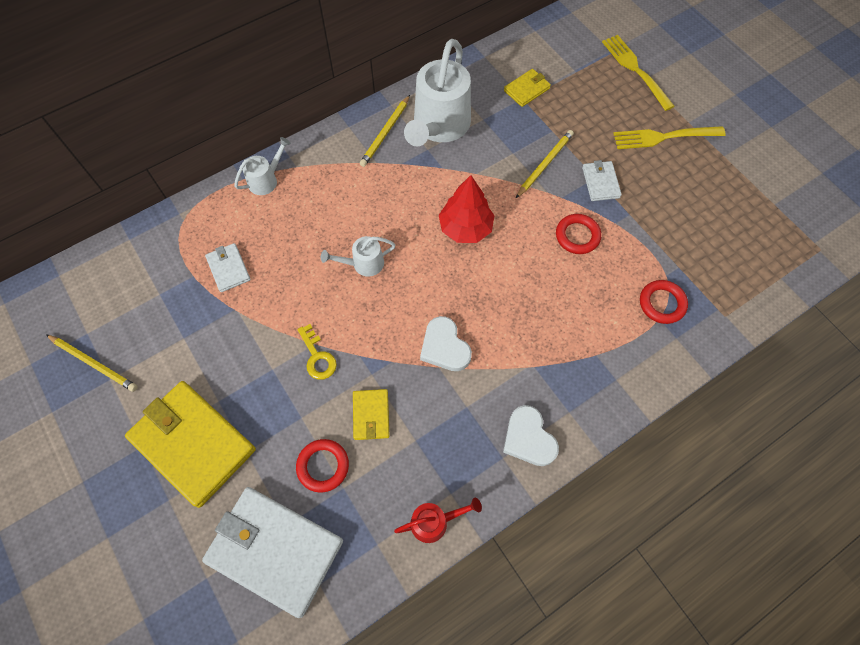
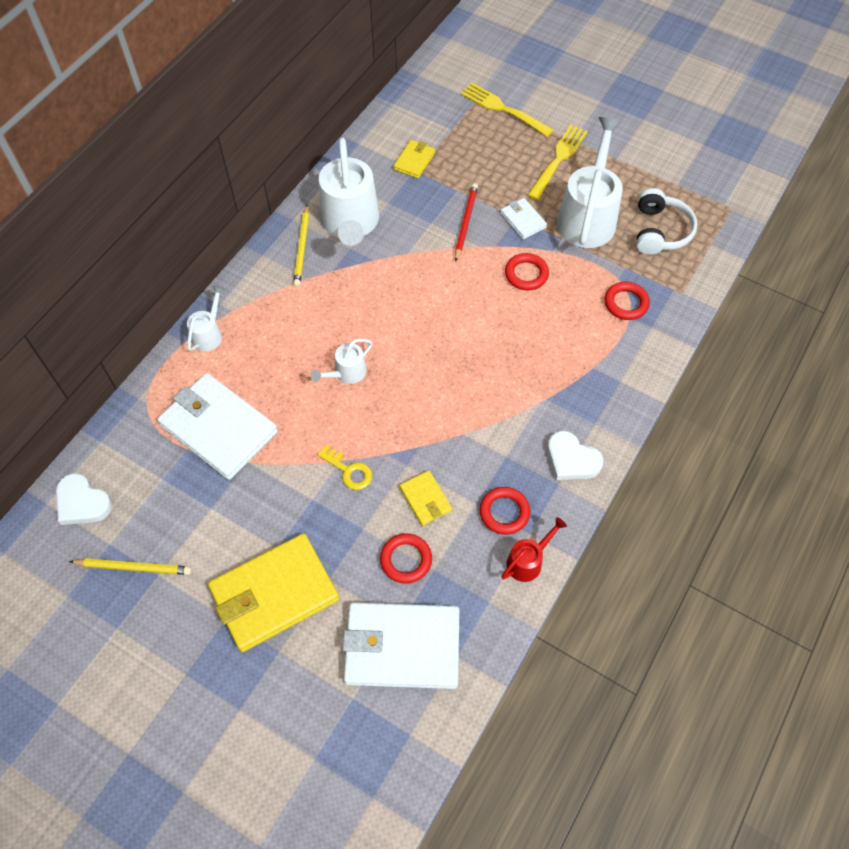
camera: 25 degrees left, 5 degrees down
yellow wallet [125,381,256,508] -> yellow wallet turned 45 degrees counterclockwise [208,533,339,652]
white wallet [205,243,251,292] -> white wallet [157,373,278,480], size x2.13
white heart [420,316,472,371] -> white heart moved to [56,473,112,525]
red tree [439,175,495,243] -> none
yellow pencil [516,130,574,198] -> red pencil [455,183,478,262]
yellow fork [613,126,726,149] -> yellow fork turned 150 degrees clockwise [528,125,588,200]
none -> red ring [480,487,530,535]
none -> white watering can [557,117,623,248]
none -> white headphones [636,188,697,255]

